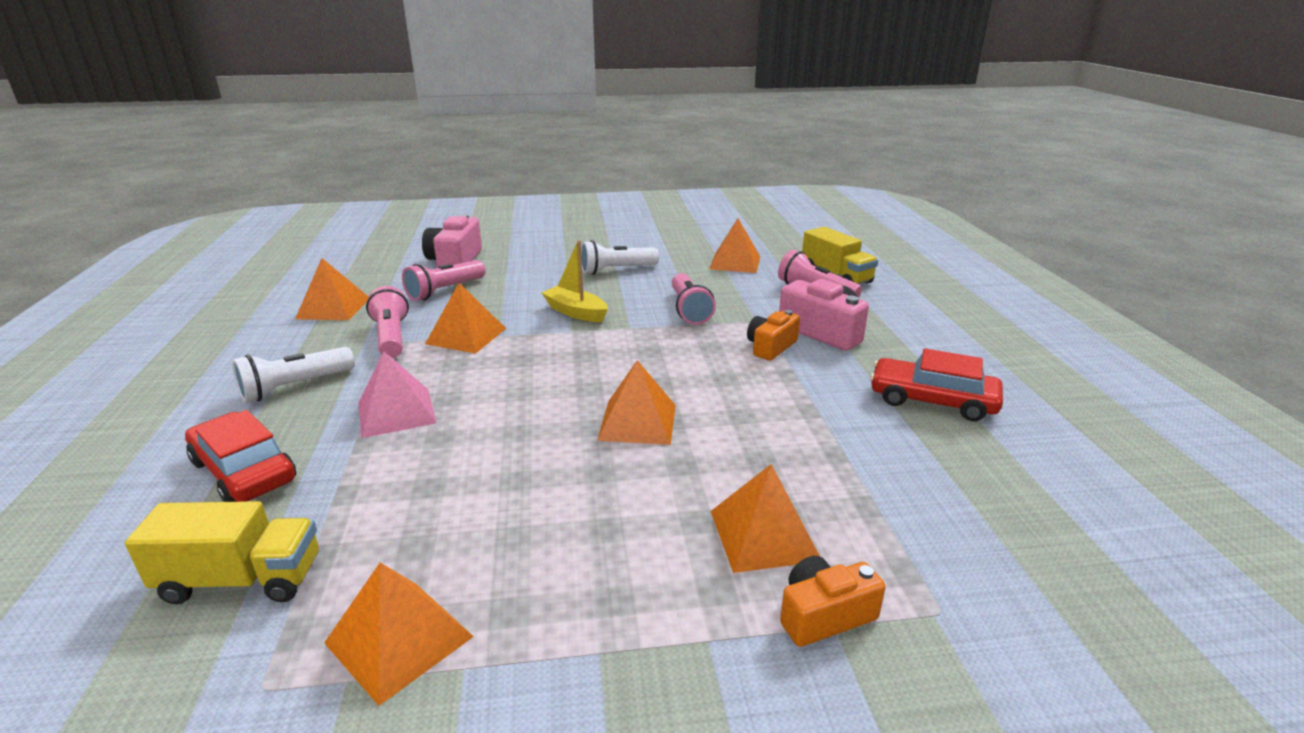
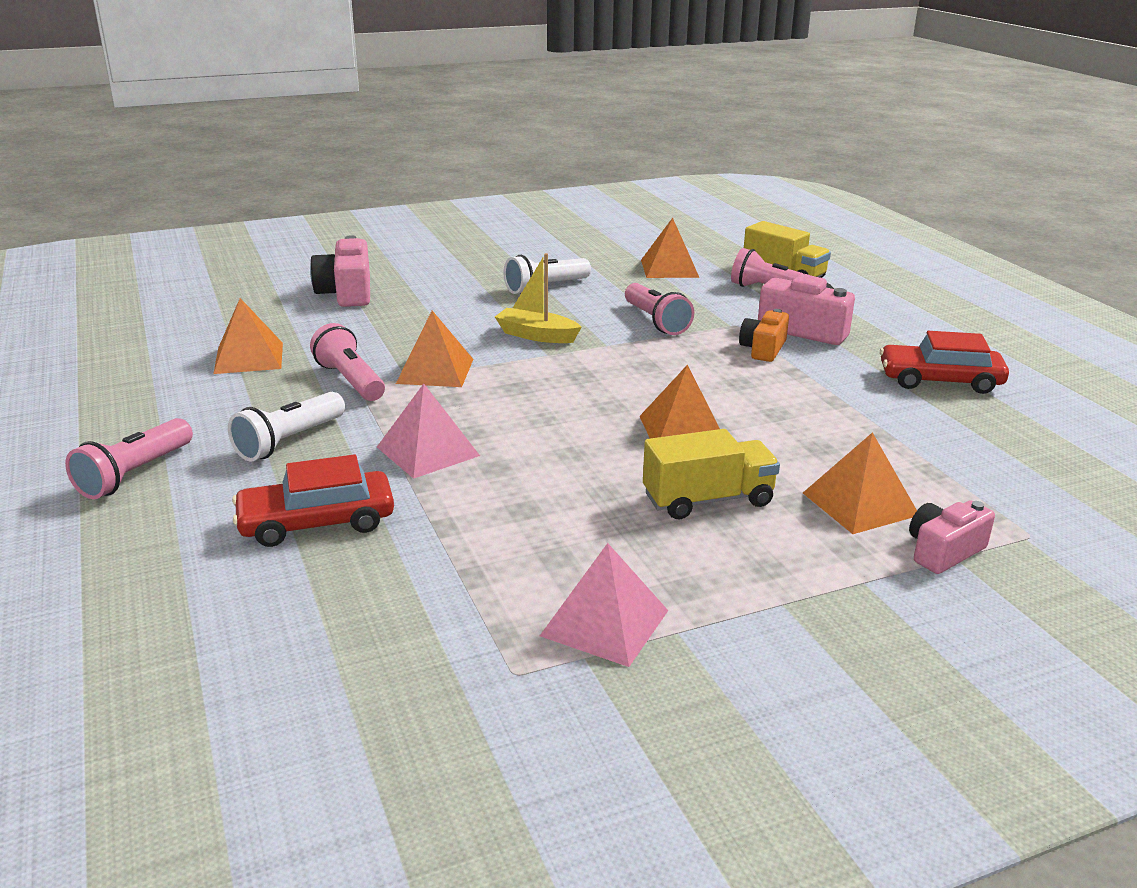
camera: 15 degrees left, 0 degrees up
yellow truck [125,501,319,604] -> yellow truck moved to [643,429,780,519]
red car [185,410,296,502] -> red car turned 45 degrees counterclockwise [232,454,394,547]
orange pyramid [324,563,474,706] -> pink pyramid [540,543,668,667]
pink flashlight [402,260,485,301] -> pink flashlight moved to [65,418,193,499]
orange camera [780,556,886,647] -> pink camera [909,500,995,574]

